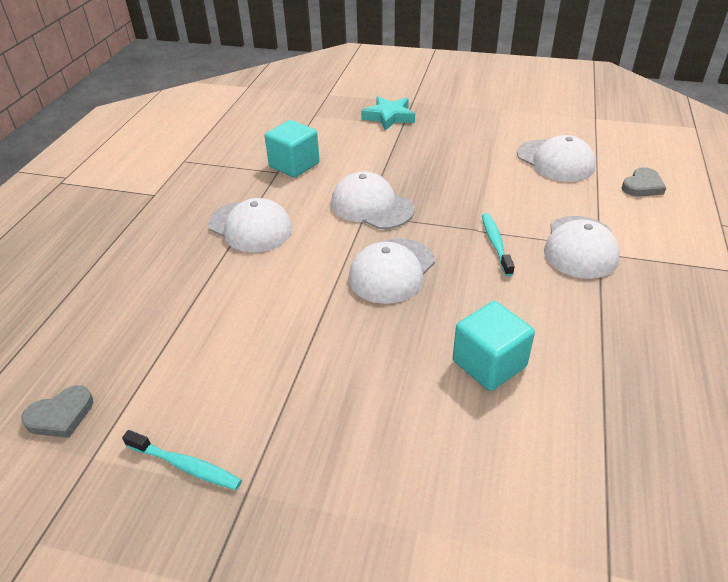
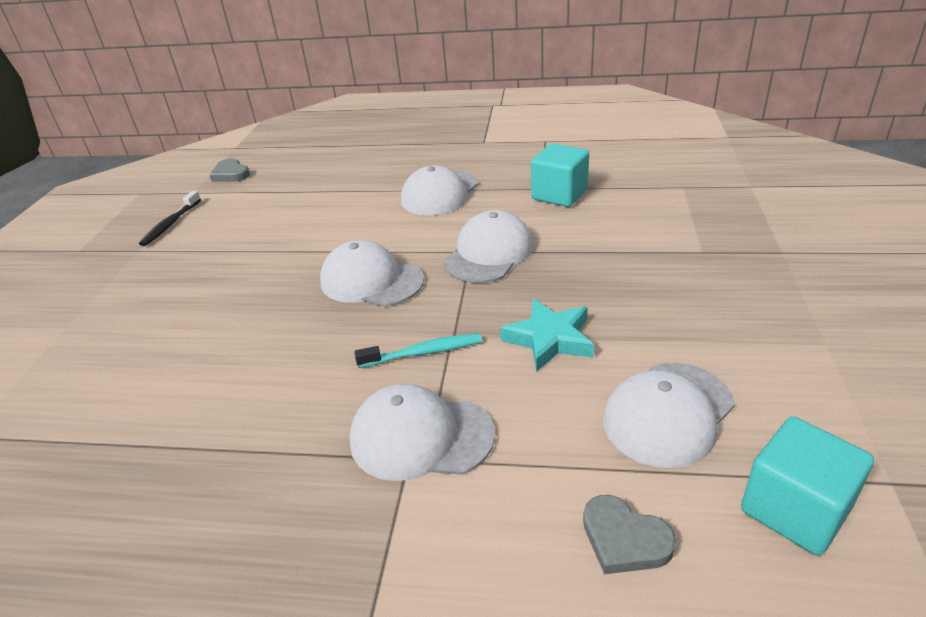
camera: 85 degrees right, 5 degrees down
turquoise toothbrush [122,430,242,490] -> black toothbrush [139,191,201,246]
turquoise star [361,96,415,131] -> turquoise star moved to [500,299,594,371]
turquoise cube [453,301,535,391] -> turquoise cube moved to [741,417,874,555]

